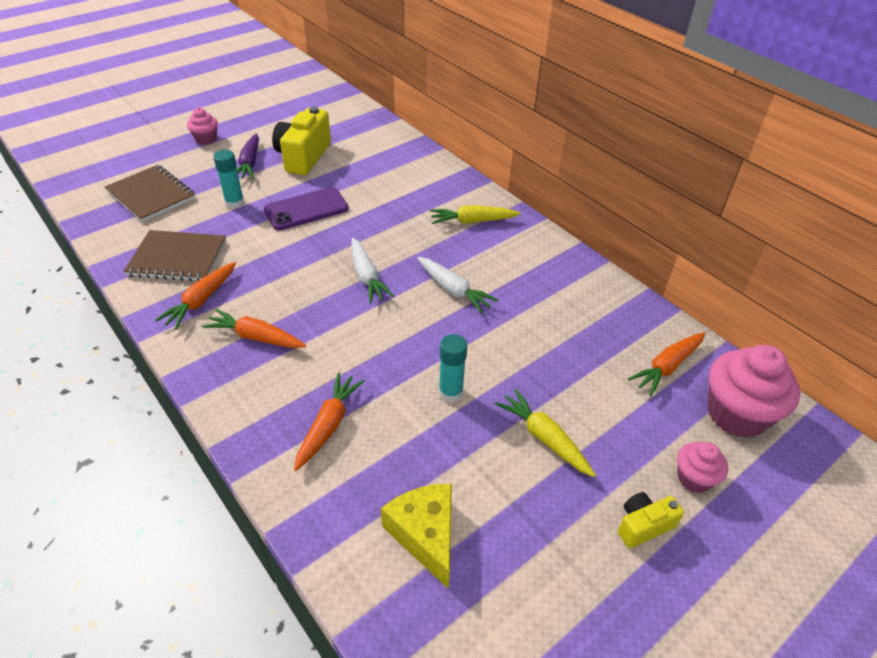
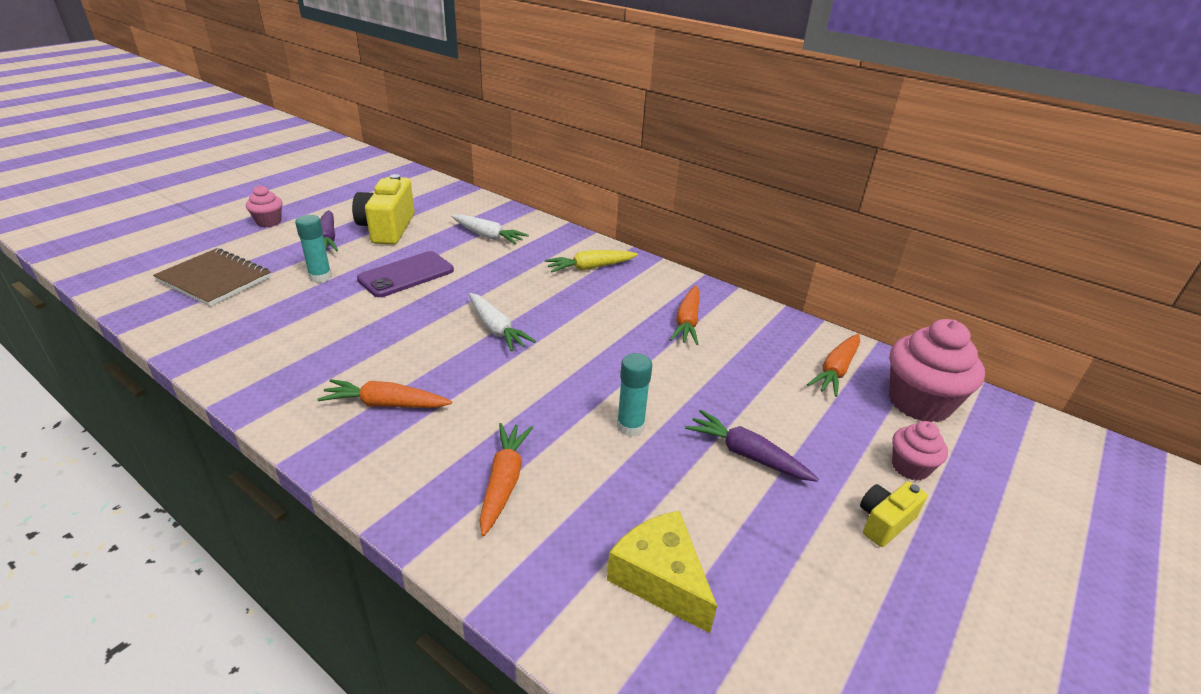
camera: 15 degrees left, 10 degrees down
brown notebook [124,230,226,281] -> none
orange carrot [155,262,236,330] -> orange carrot moved to [670,285,700,345]
white carrot [417,257,498,313] -> white carrot moved to [451,214,529,245]
yellow carrot [495,389,596,477] -> purple carrot [685,410,819,482]

